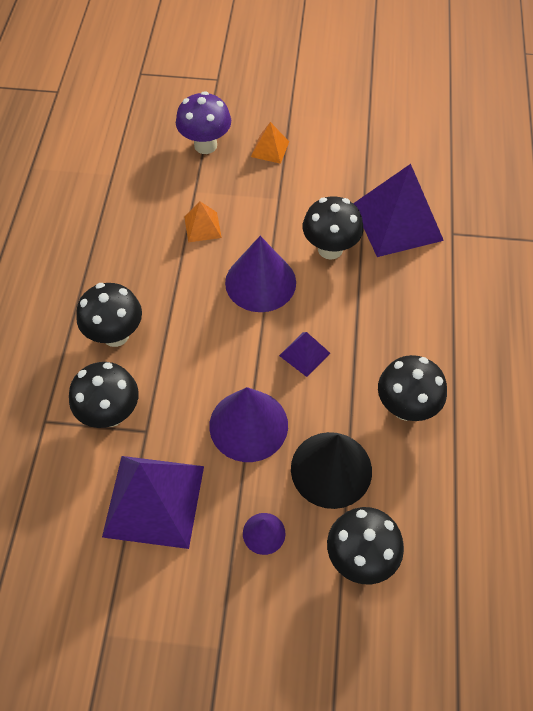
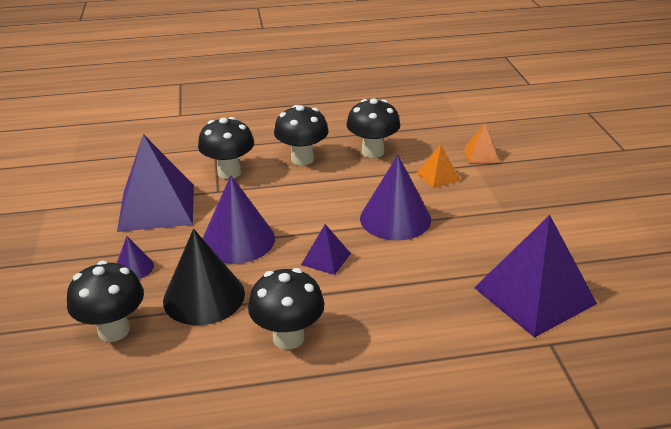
camera: 75 degrees right, 25 degrees down
purple mushroom [176,91,231,154] -> none
orange pyramid [251,122,289,164] -> orange pyramid moved to [464,124,499,163]
black mushroom [303,196,363,260] -> black mushroom moved to [346,98,400,158]

